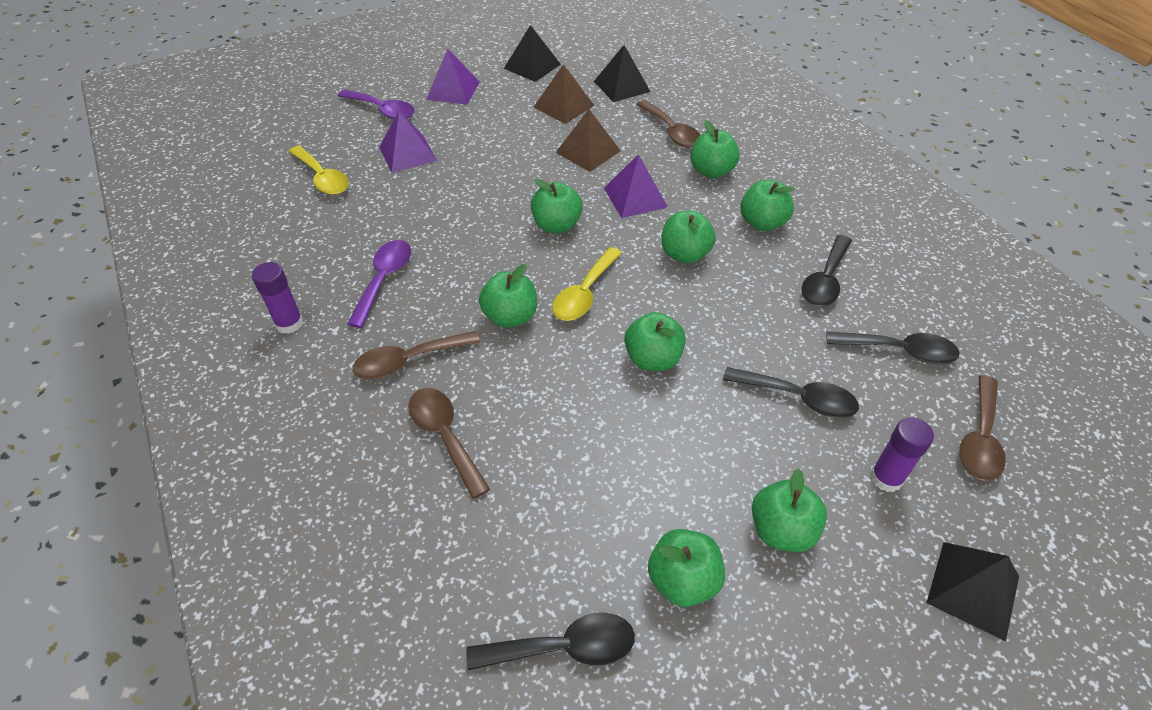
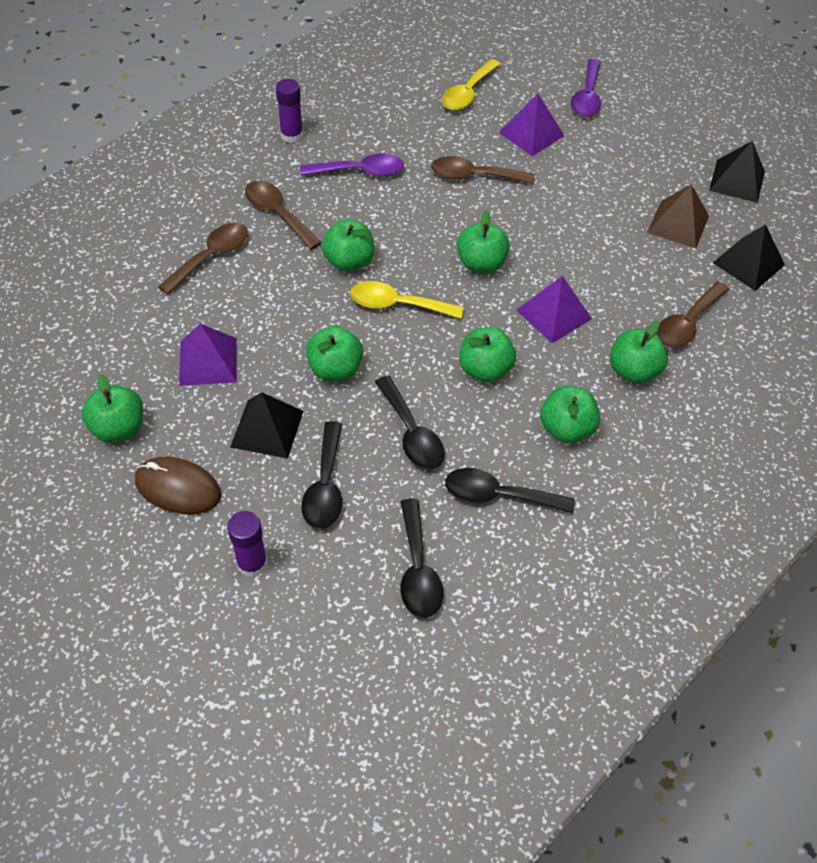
camera: 70 degrees right, 5 degrees up
purple pyramid [426,48,480,105] -> purple pyramid moved to [179,323,237,386]
black spoon [466,613,635,670] -> black spoon moved to [375,376,445,470]
brown pyramid [556,109,621,172] -> none
green apple [752,469,827,552] -> brown mouse [135,457,221,514]
black pyramid [927,542,1019,641] -> black pyramid moved to [230,392,303,459]
brown spoon [959,375,1006,481] -> brown spoon moved to [431,156,534,184]

